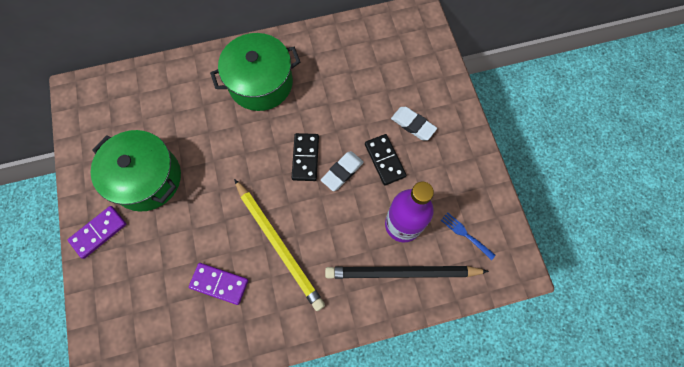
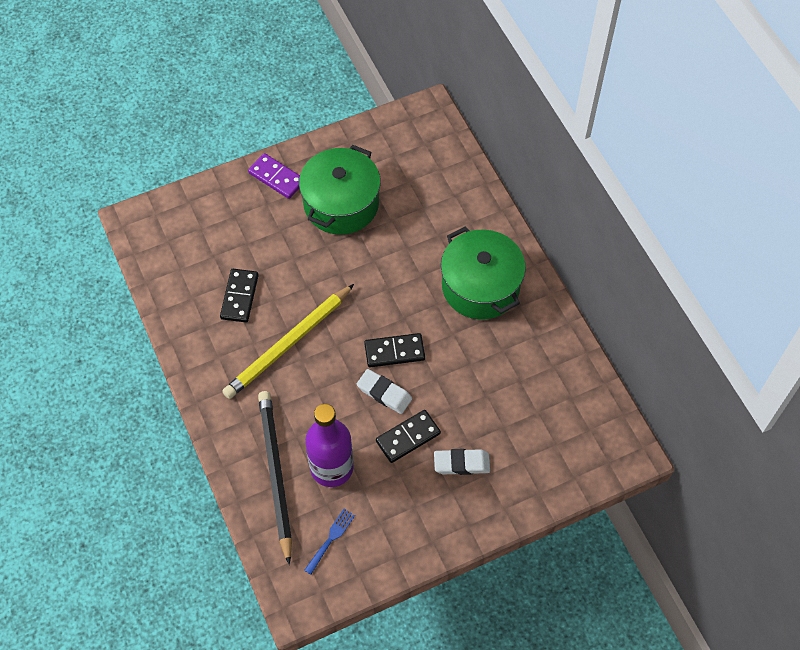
camera: 80 degrees right, 10 degrees down
purple domino [189,263,248,305] -> black domino [220,269,259,322]
white eraser [391,107,437,141] -> white eraser turned 60 degrees clockwise [434,449,490,475]

